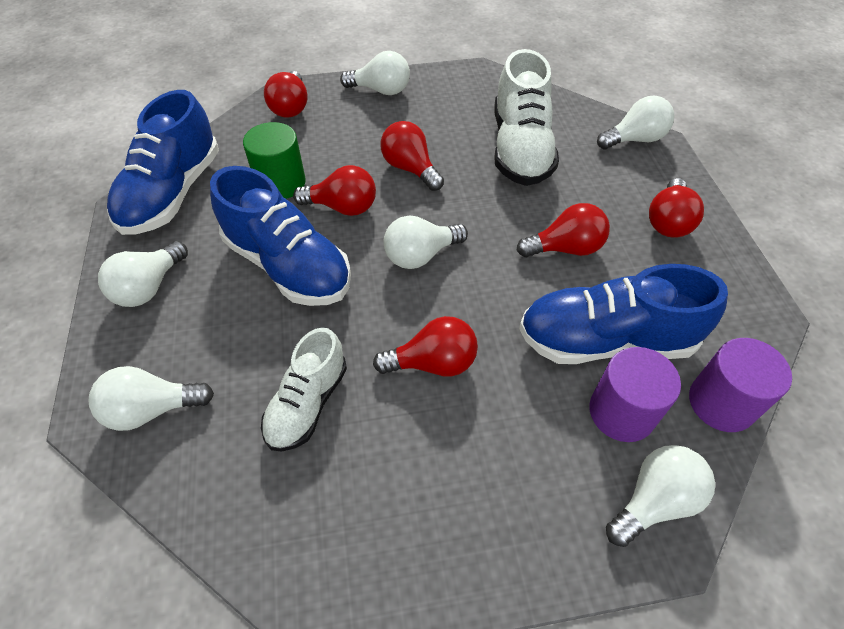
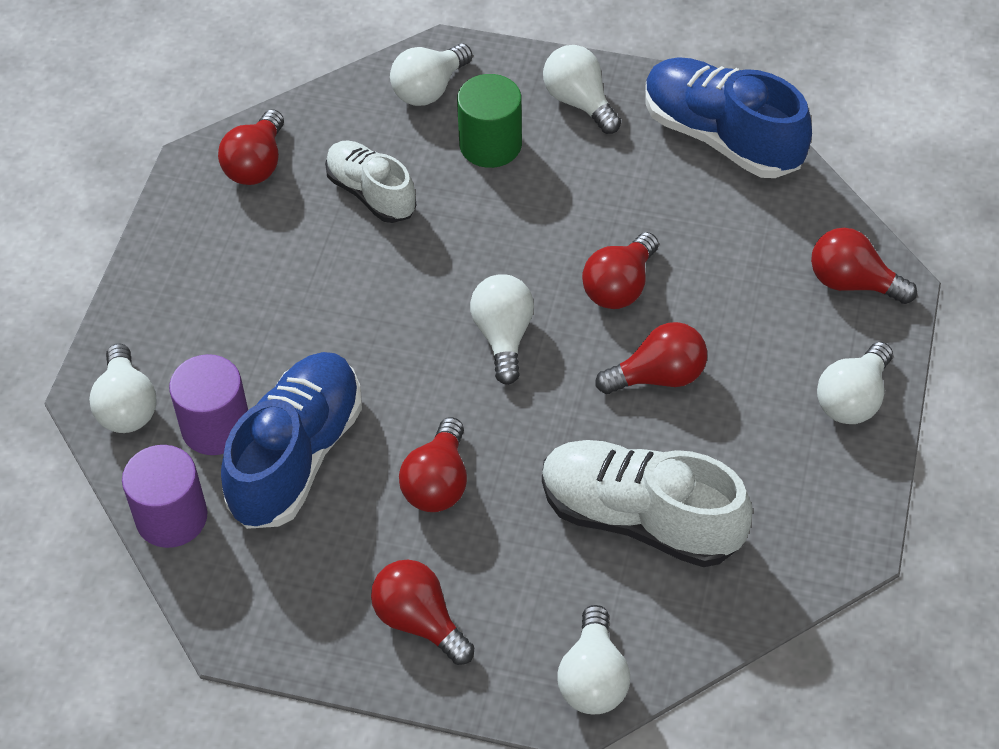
camera: 115 degrees right, 0 degrees up
white light bulb [89,366,214,431] -> white light bulb turned 150 degrees counterclockwise [390,44,473,106]
blue shoe [210,166,351,306] -> none
green cylinder [243,122,306,199] -> green cylinder moved to [457,74,522,168]
red light bulb [373,316,478,377] -> red light bulb moved to [218,110,284,185]

